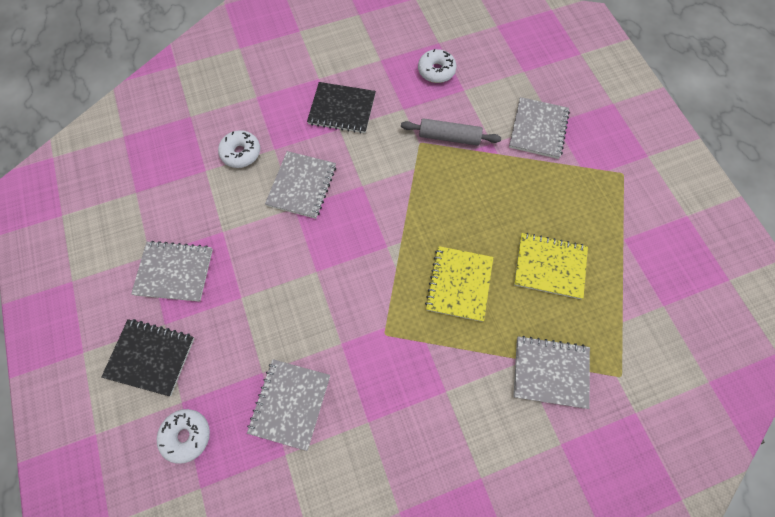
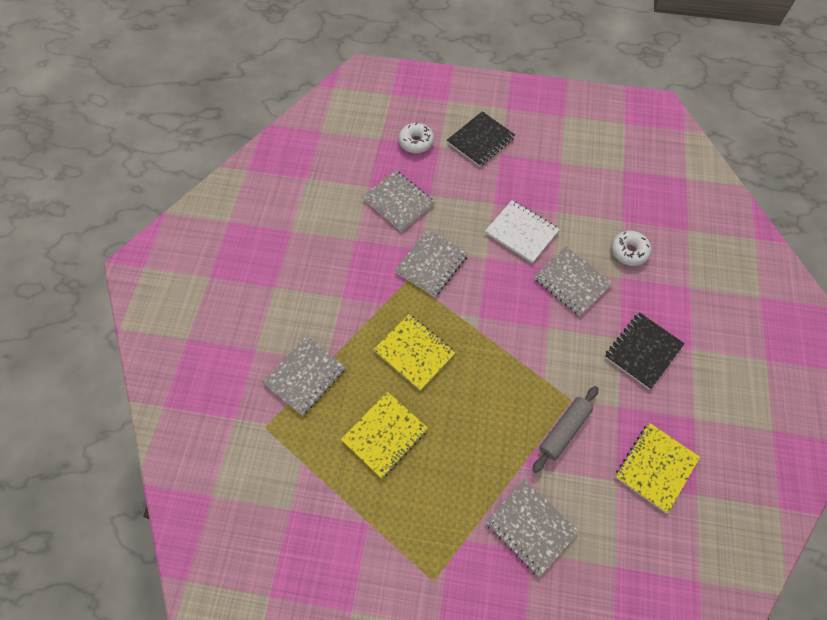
camera: 120 degrees right, 5 degrees down
grey notebook [131,241,213,302] -> grey notebook moved to [394,229,468,297]
white donut [418,49,456,83] -> yellow notebook [615,423,700,513]
none -> white notebook [485,200,560,263]

